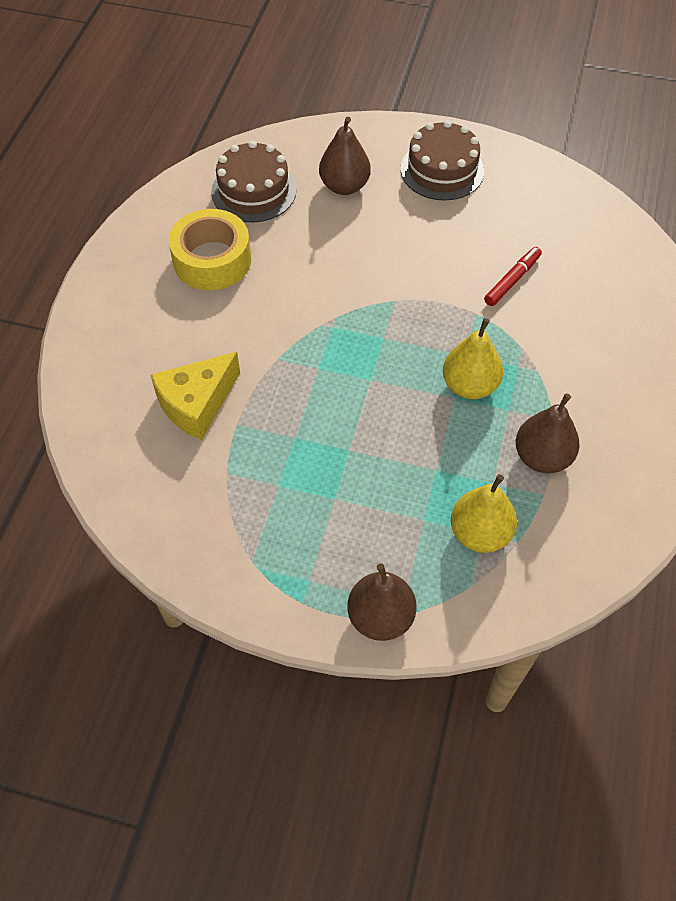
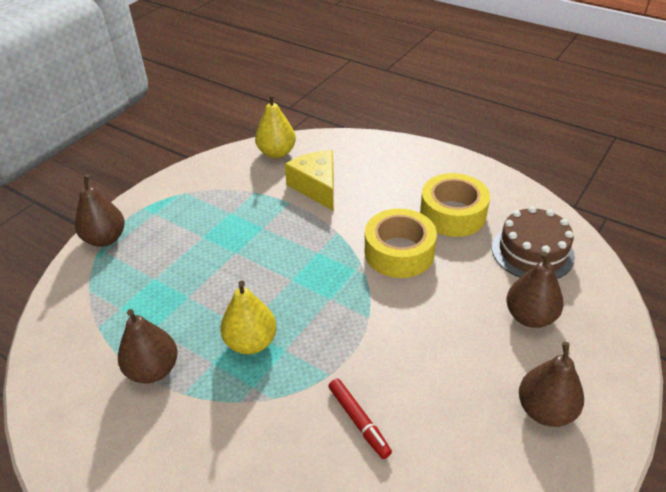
camera: 110 degrees right, 15 degrees down
brown cake [401,120,484,201] -> brown pear [519,342,584,427]
yellow pear [451,474,517,553] -> yellow pear moved to [255,94,296,158]
none -> yellow tape [365,208,437,278]

